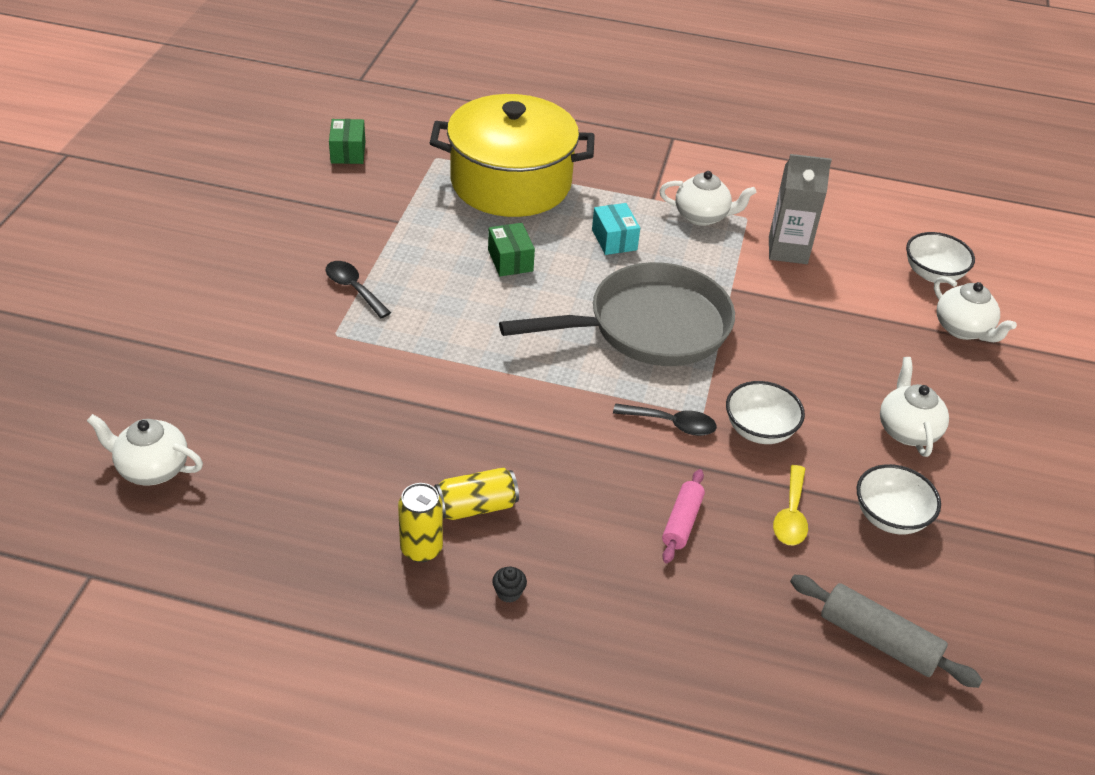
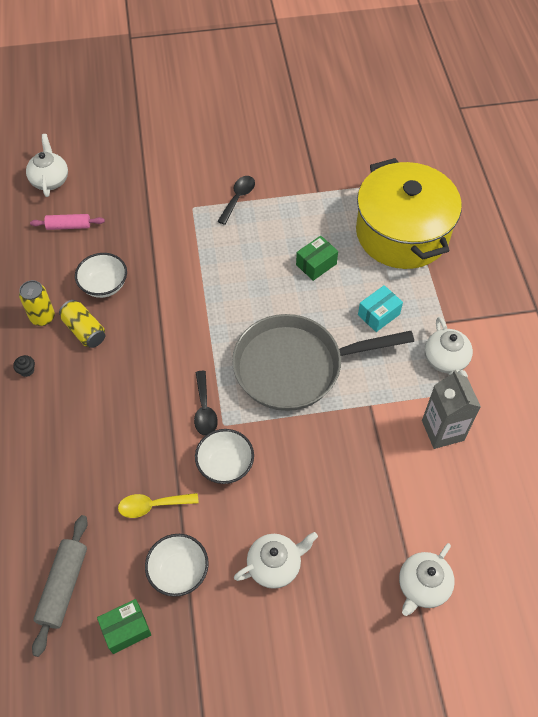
camera: 70 degrees right, 15 degrees up
green box [329,119,365,164] -> green box moved to [97,599,151,654]
grey pan [499,262,735,366] -> grey pan turned 120 degrees clockwise [232,314,414,411]
pink rolling pin [662,469,705,563] -> pink rolling pin moved to [30,214,105,230]
white bowl [906,232,975,283] -> white bowl moved to [75,253,127,298]

